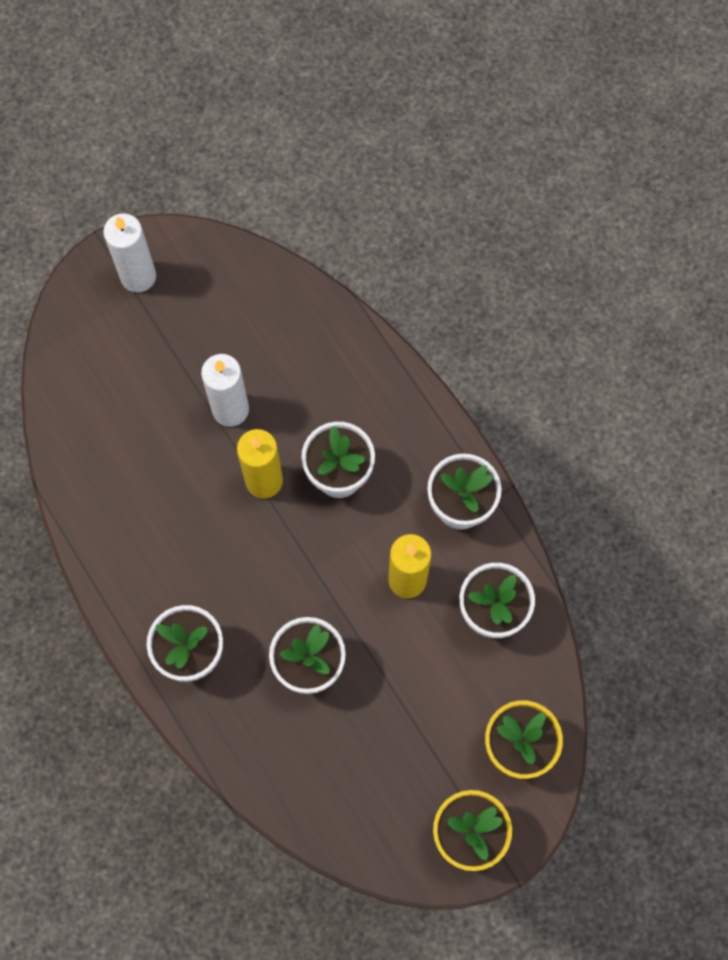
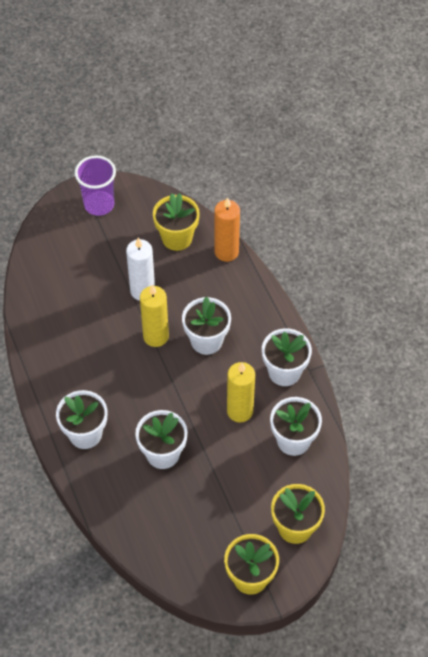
camera: 10 degrees right, 15 degrees down
white candle [103,213,156,292] -> purple cup [75,155,116,216]
none -> yellow flower pot [153,193,200,251]
none -> orange candle [215,197,240,262]

